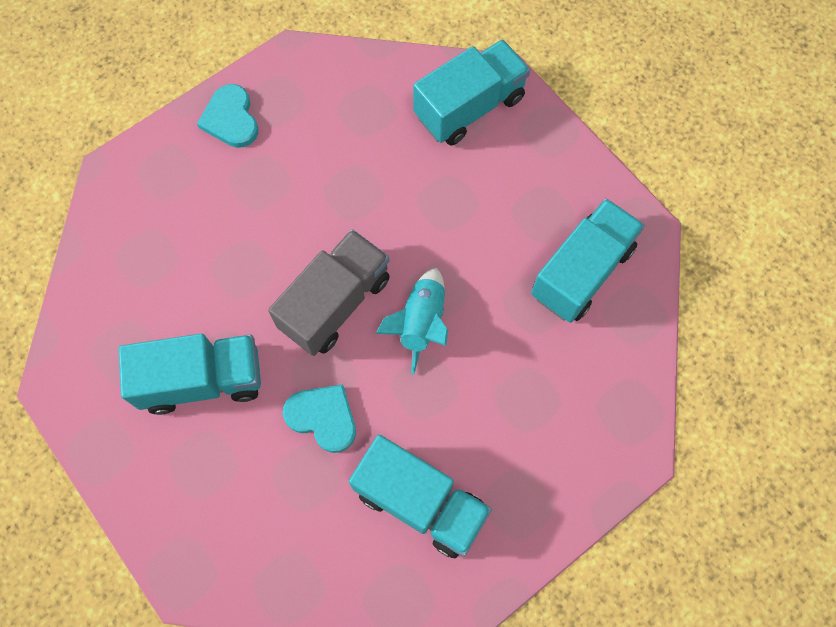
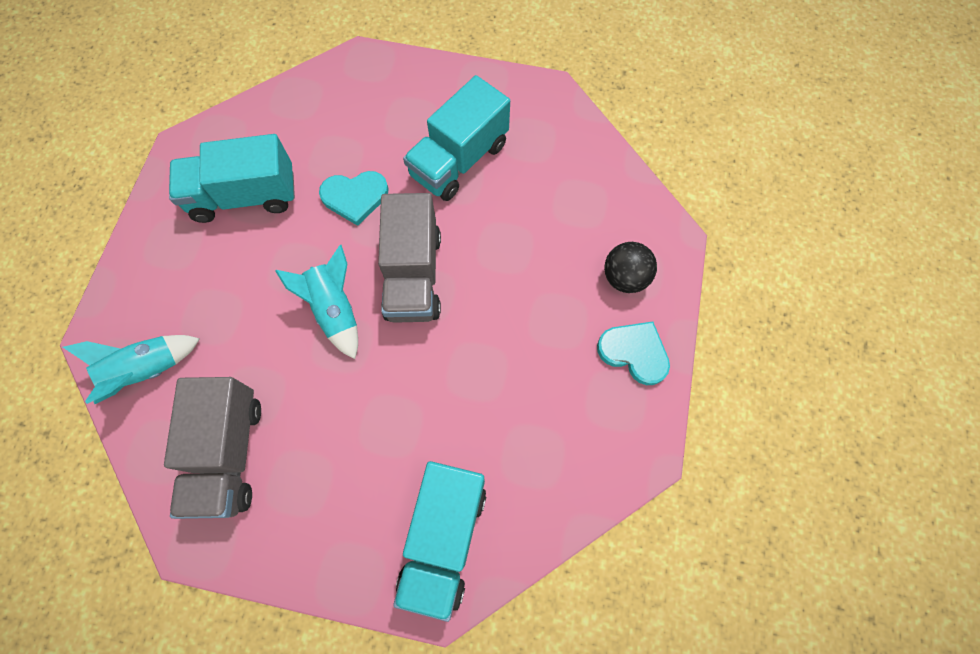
camera: 140 degrees right, 0 degrees up
turquoise truck [531,198,645,323] -> grey truck [164,377,261,519]
none -> turquoise rocket [63,335,200,404]
none -> black ball [604,242,657,293]

